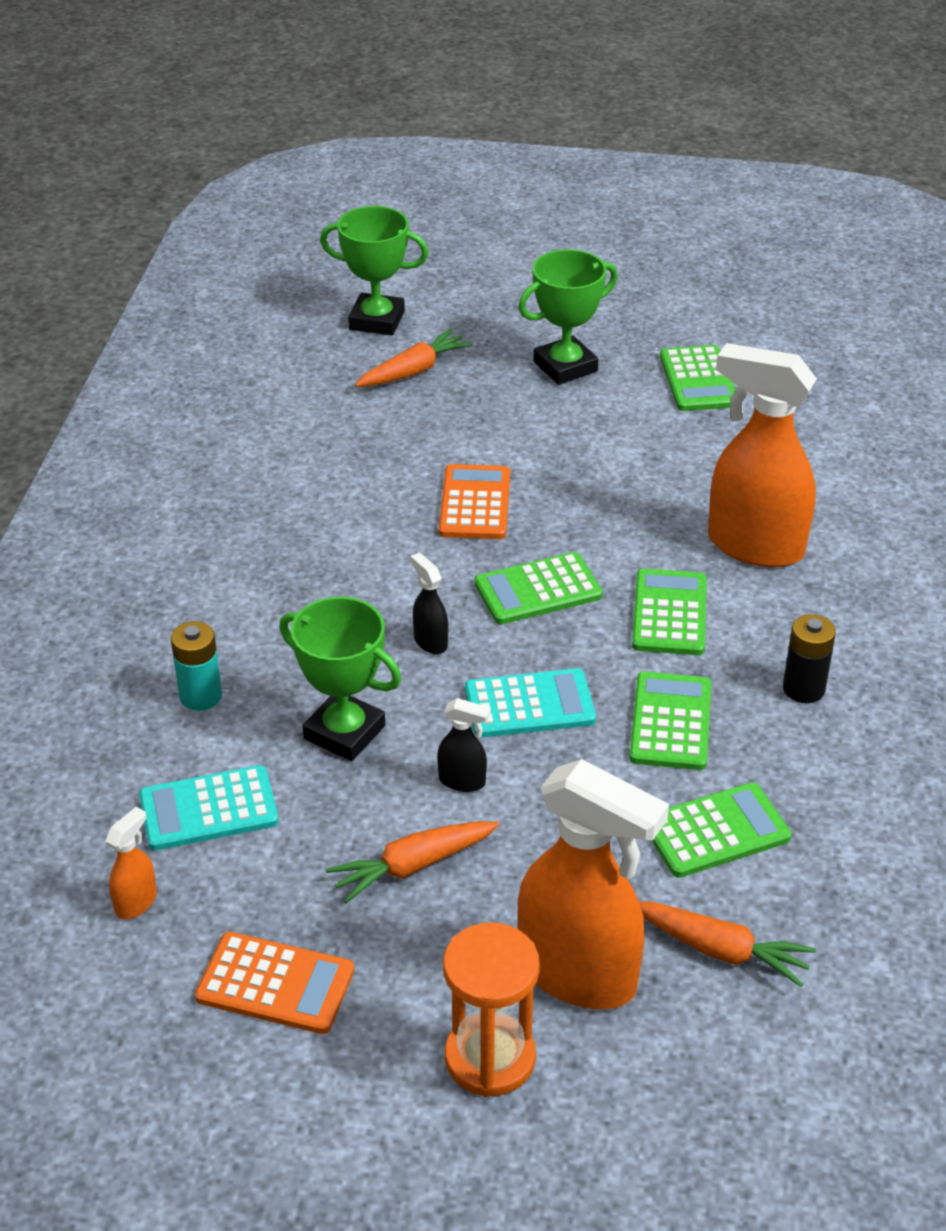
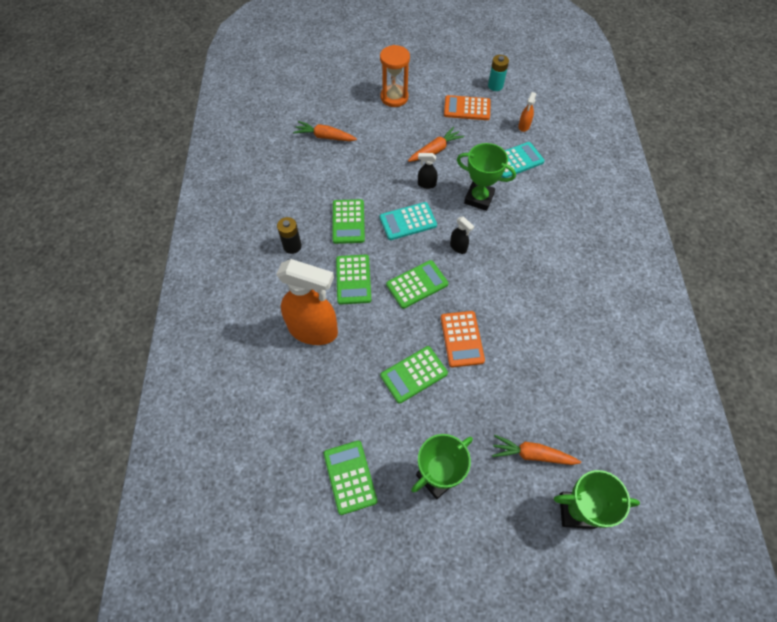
camera: 170 degrees right, 20 degrees up
turquoise battery [171,621,222,711] -> turquoise battery moved to [488,55,509,91]
orange carrot [355,329,473,387] -> orange carrot turned 60 degrees clockwise [492,434,581,465]
orange spray bottle [518,759,669,1009] -> none
green calculator [651,782,792,878] -> green calculator moved to [380,346,448,404]

